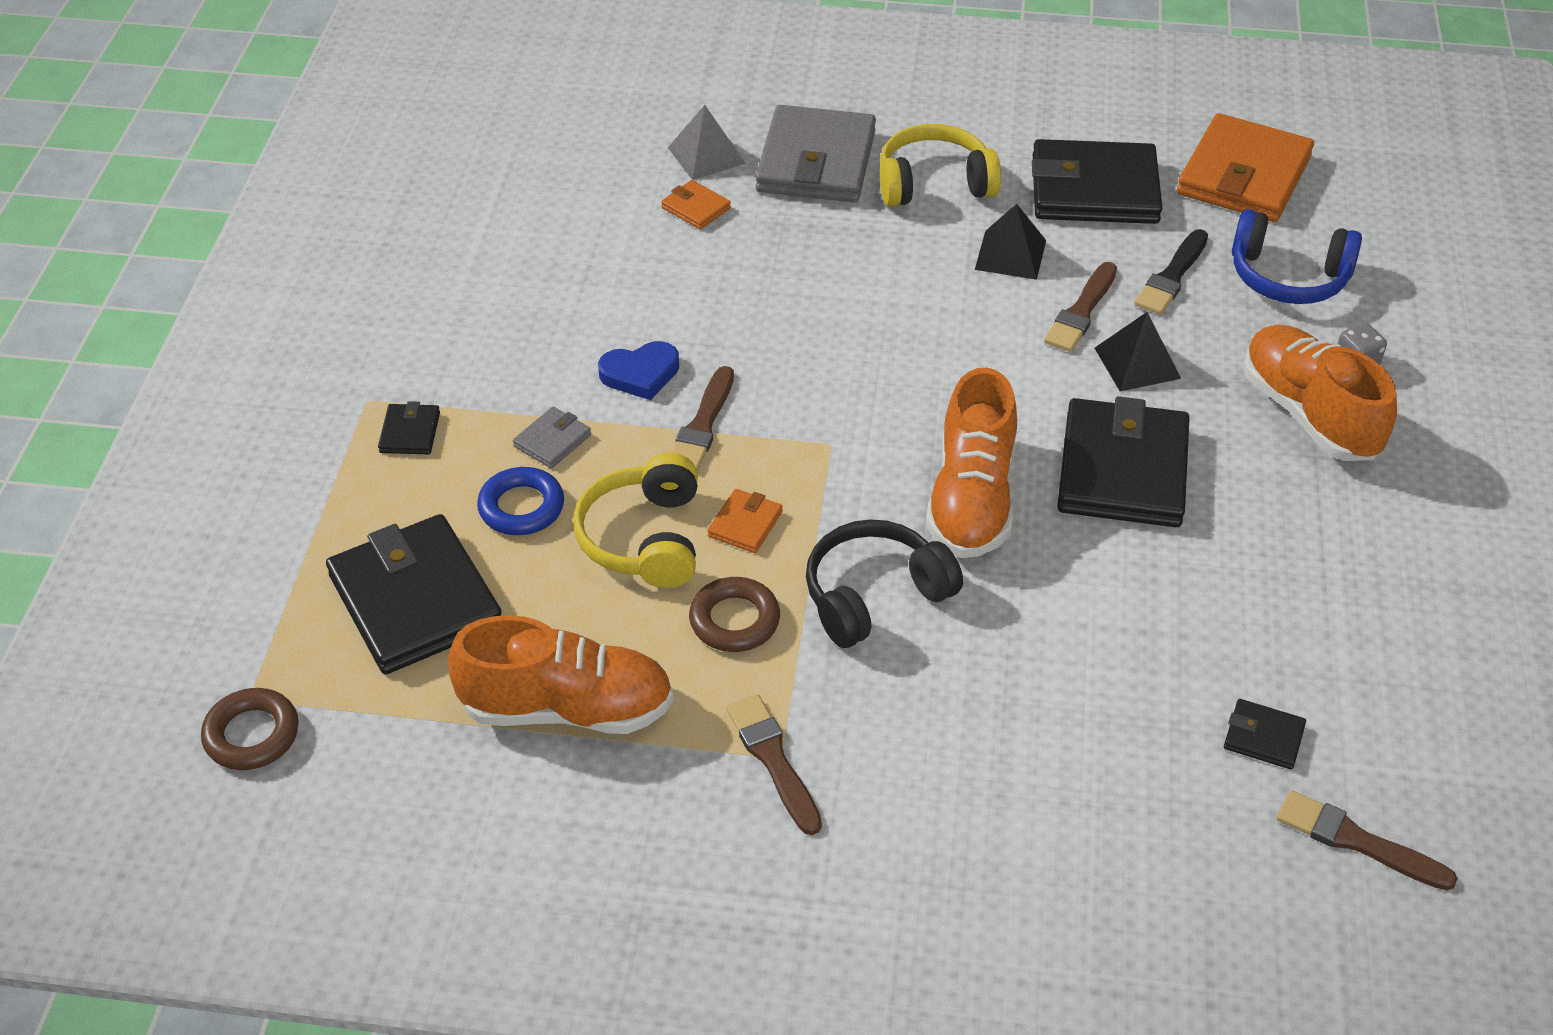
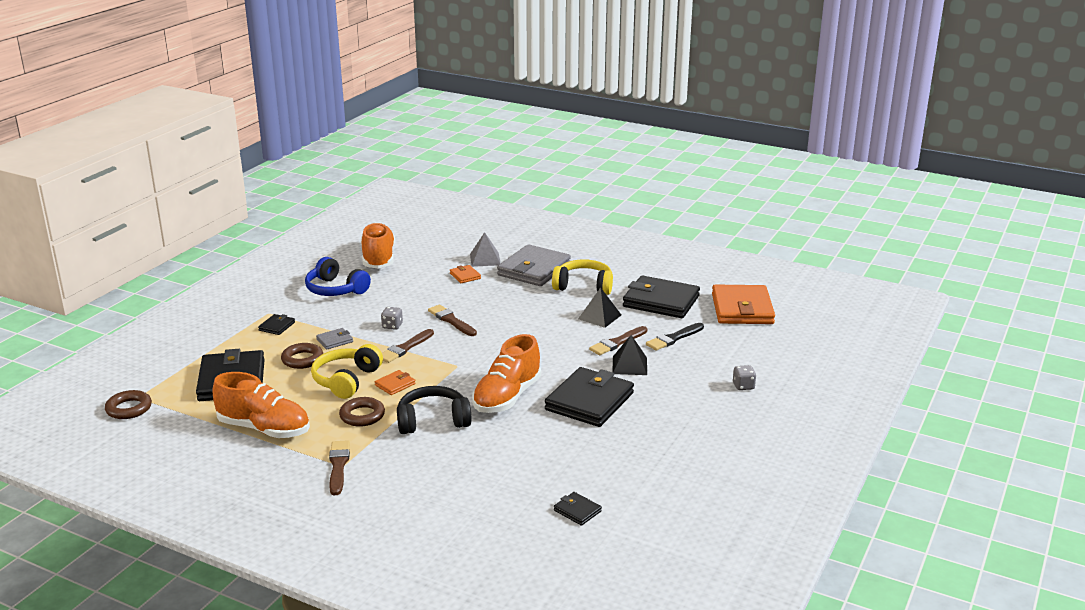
camera: 20 degrees right, 20 degrees down
blue ring [477,467,564,535] -> brown ring [281,343,323,369]
blue heart [598,341,679,400] -> grey dice [381,307,403,330]
orange wallet [1177,113,1314,222] -> orange wallet turned 45 degrees counterclockwise [712,285,775,324]
blue headphones [1232,209,1362,304] -> blue headphones moved to [305,257,371,296]
orange shoe [1244,325,1397,461] -> orange shoe moved to [361,222,395,269]
brown brush [1277,790,1458,890] -> brown brush moved to [428,305,477,336]

